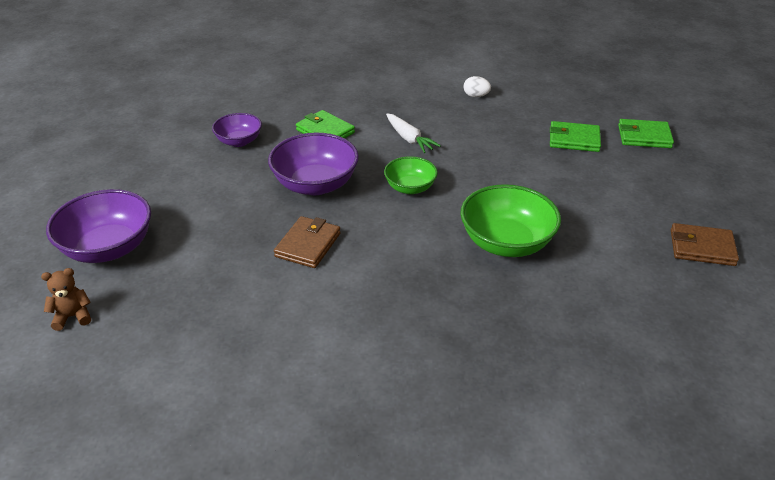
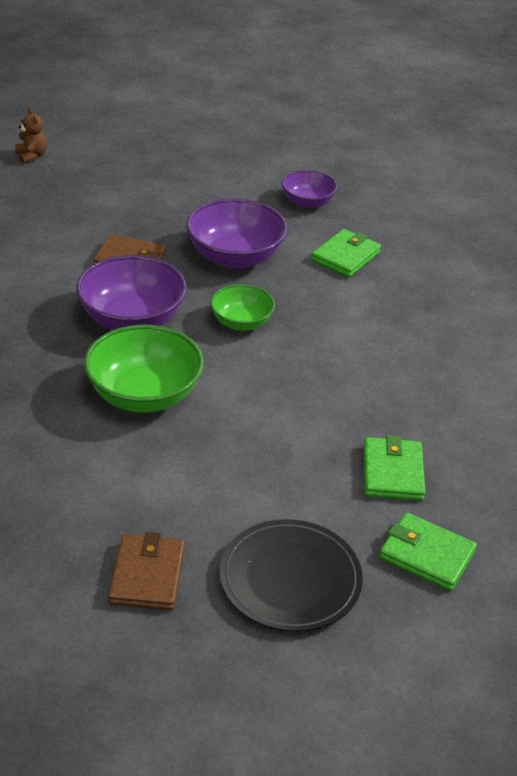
camera: 80 degrees right, 0 degrees up
purple bowl [46,189,151,263] -> purple bowl moved to [76,255,187,330]
white carrot [386,113,441,153] -> none
white egg [463,76,491,97] -> none
green wallet [618,119,674,148] -> green wallet turned 60 degrees counterclockwise [379,512,477,591]
none -> black plate [220,519,363,632]

